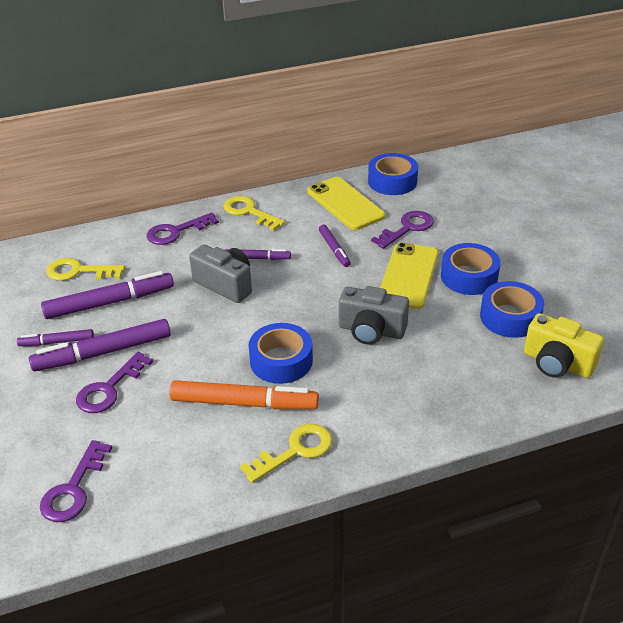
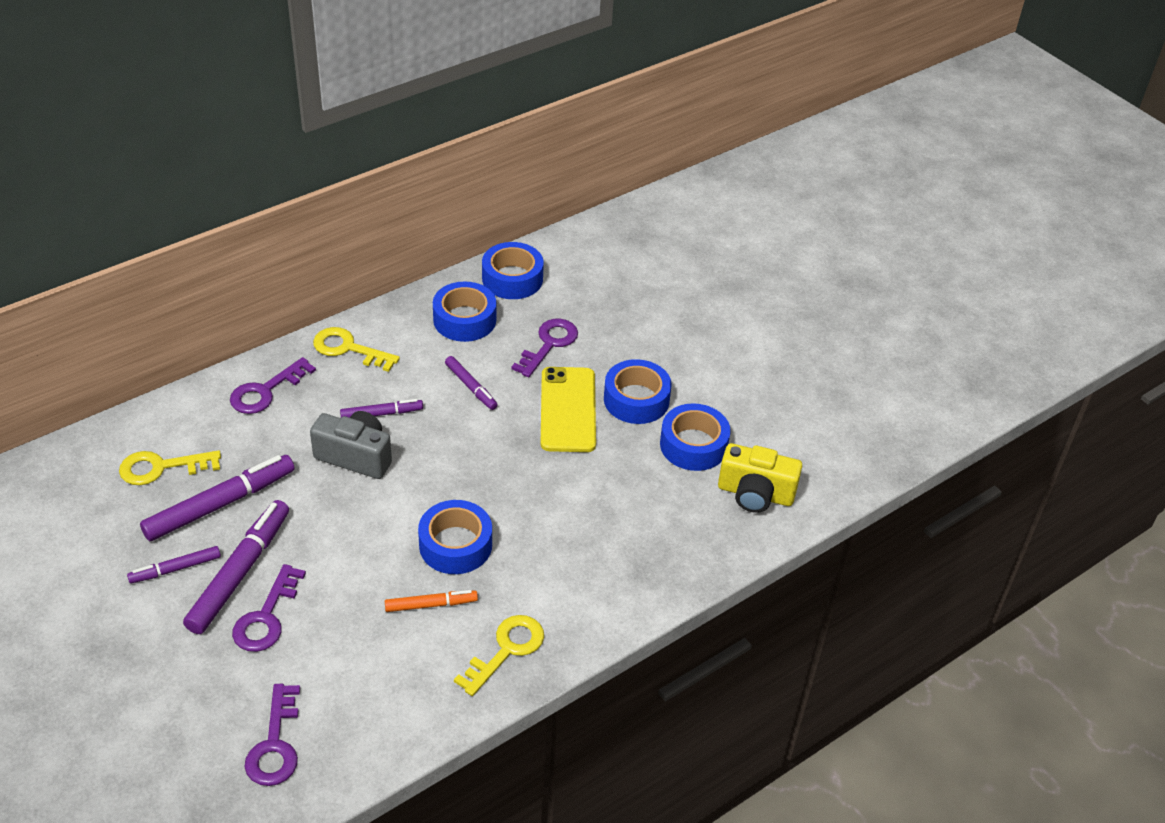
camera: 20 degrees left, 5 degrees up
purple marker [29,319,171,371] -> purple marker turned 150 degrees clockwise [183,500,289,634]
orange marker [169,380,319,409] -> orange marker [385,590,478,612], size x0.54
yellow phone [308,177,385,230] -> blue tape [433,281,496,342]
grey camera [339,286,409,345] -> none

